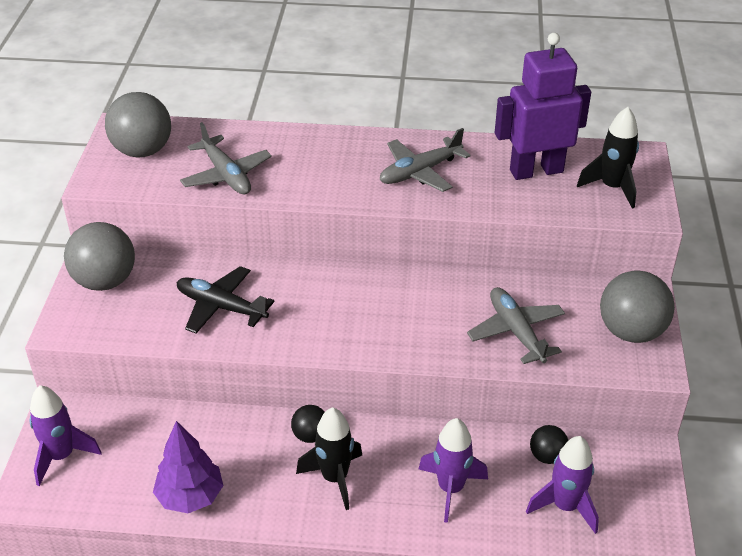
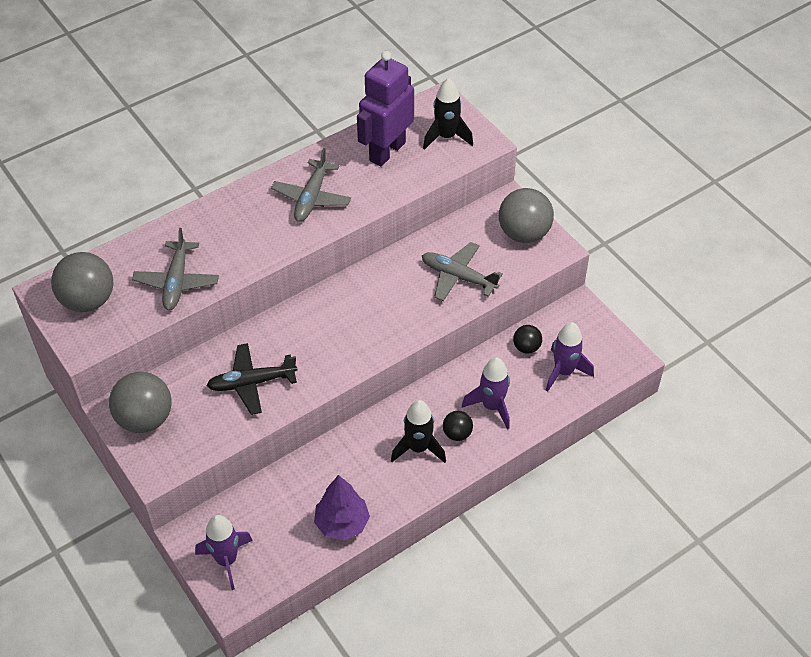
camera: 40 degrees left, 10 degrees up
grey plane [180,122,272,194] -> grey plane turned 75 degrees clockwise [132,228,219,310]
black ball [291,405,325,443] -> black ball moved to [443,411,473,441]

